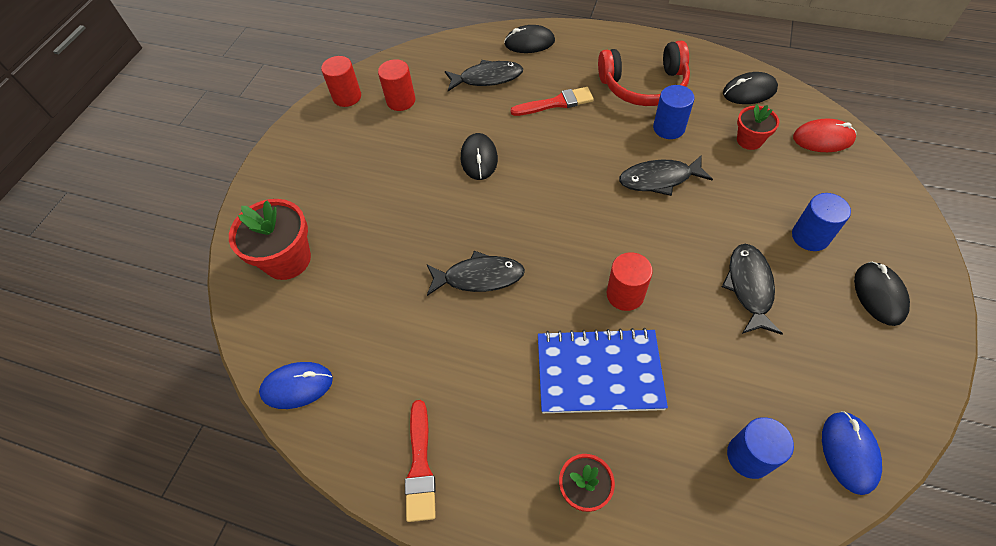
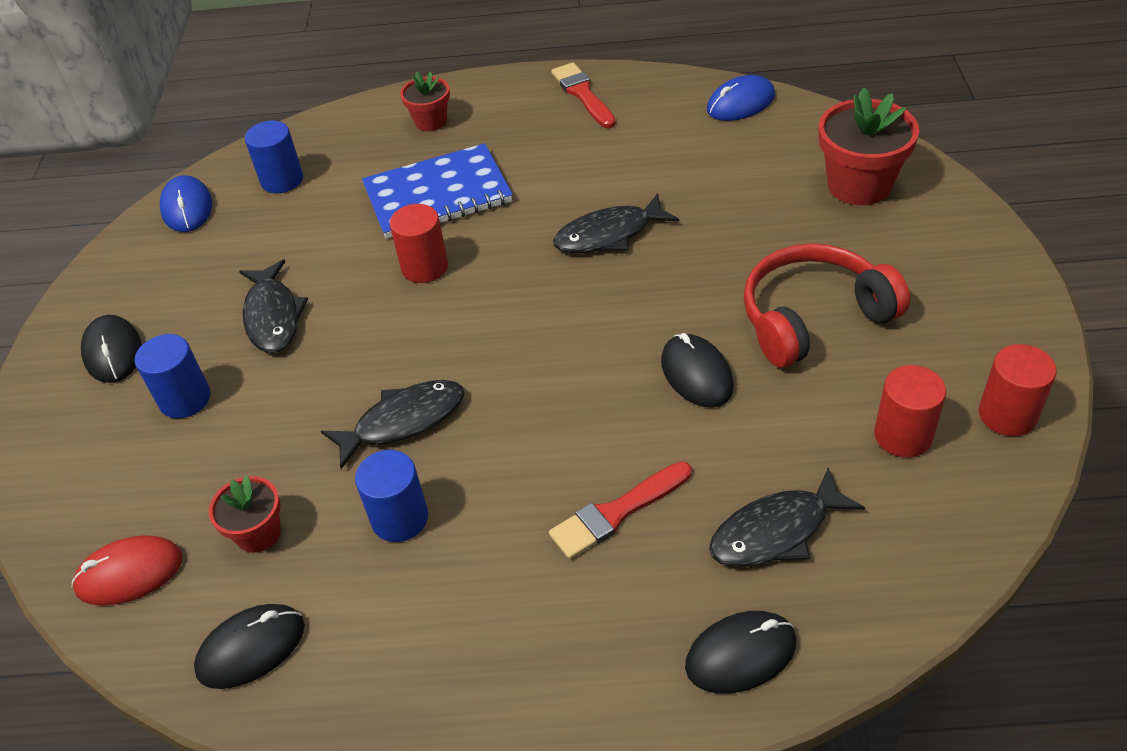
camera: 160 degrees right, 10 degrees down
red headphones [598,41,690,106] -> red headphones moved to [744,244,910,368]

